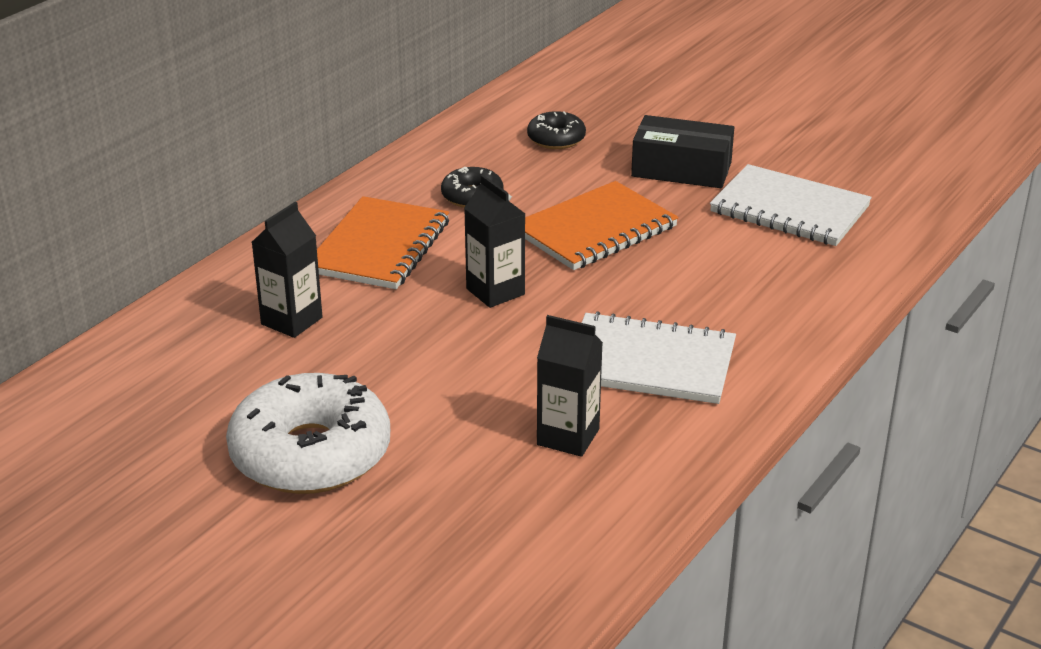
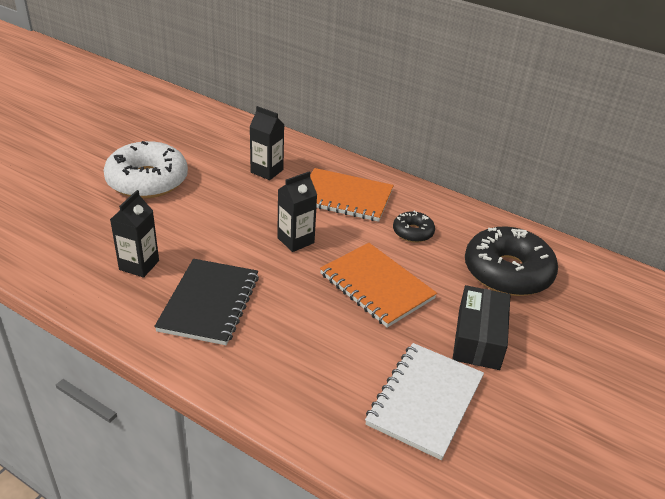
camera: 85 degrees right, 5 degrees up
black donut [527,111,586,149] -> black donut [465,226,558,296], size x2.04
white notebook [582,311,736,404] -> black notebook [154,259,259,345]

